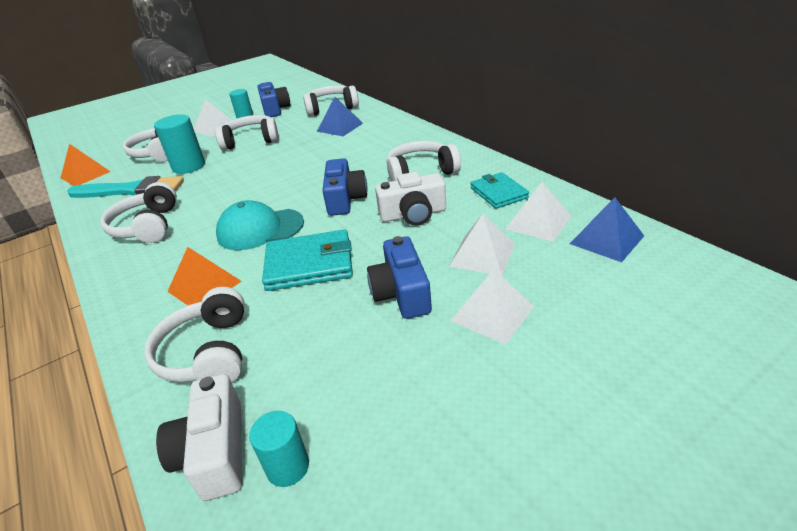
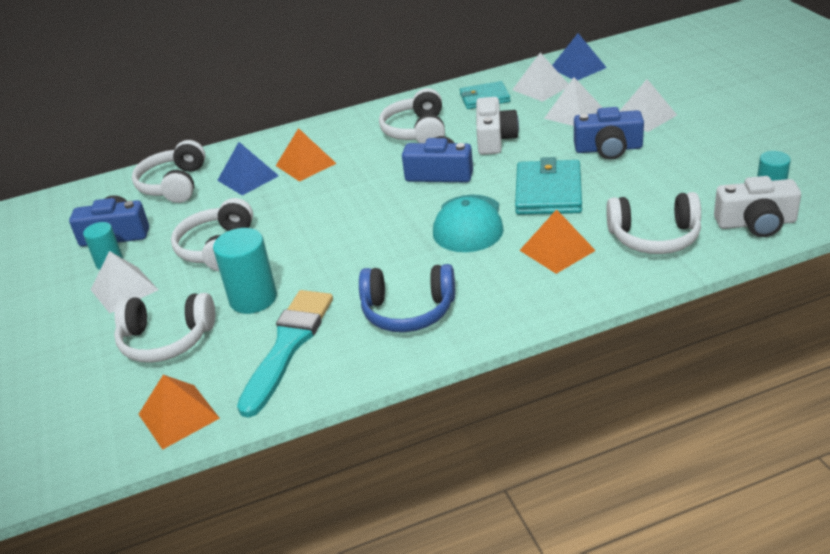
camera: 75 degrees left, 0 degrees up
white headphones [100,182,177,243] -> blue headphones [359,264,455,332]
none -> orange pyramid [276,128,337,182]

